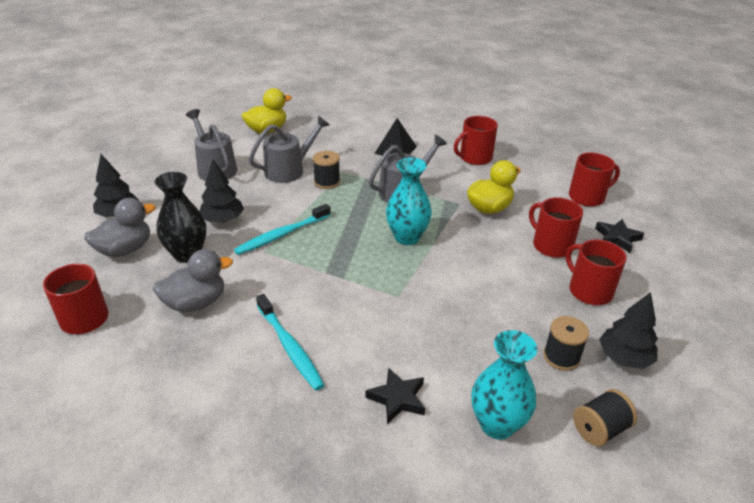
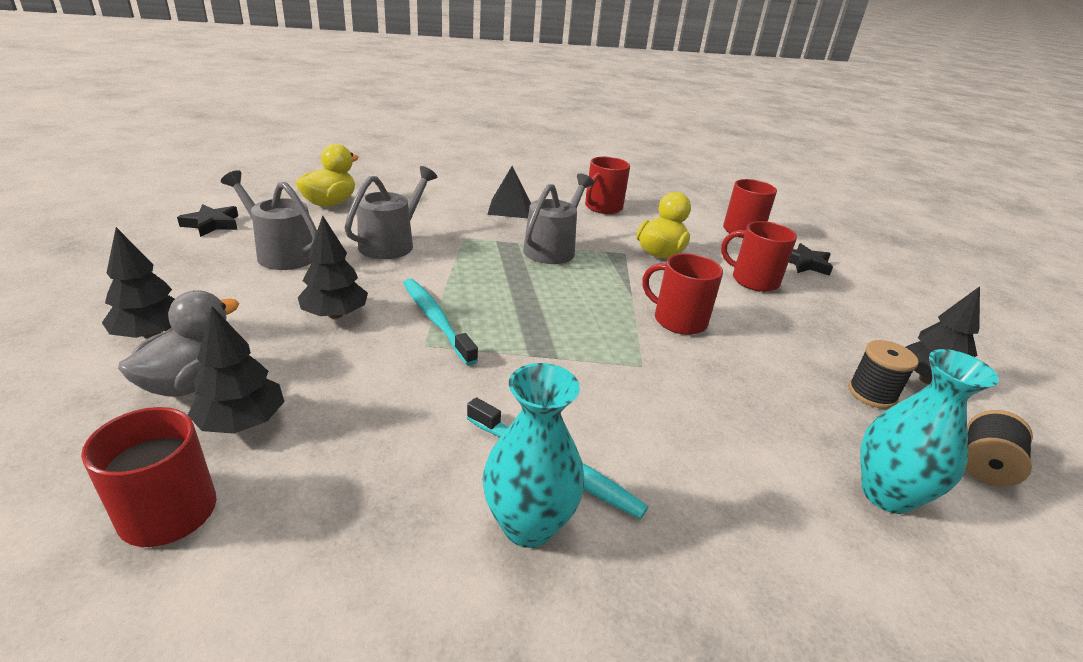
camera: 25 degrees left, 5 degrees down
grey duck [153,249,233,312] -> none
black vase [154,172,206,263] -> none
turquoise toothbrush [234,204,331,255] -> turquoise toothbrush turned 120 degrees clockwise [403,279,478,365]
black spool [313,151,340,189] -> none
black star [365,367,425,424] -> black star moved to [177,204,238,237]
turquoise vase [386,157,432,245] -> turquoise vase moved to [483,363,585,548]
red mug [566,239,627,305] -> red mug moved to [642,253,723,335]
none -> black tree [188,306,284,434]

